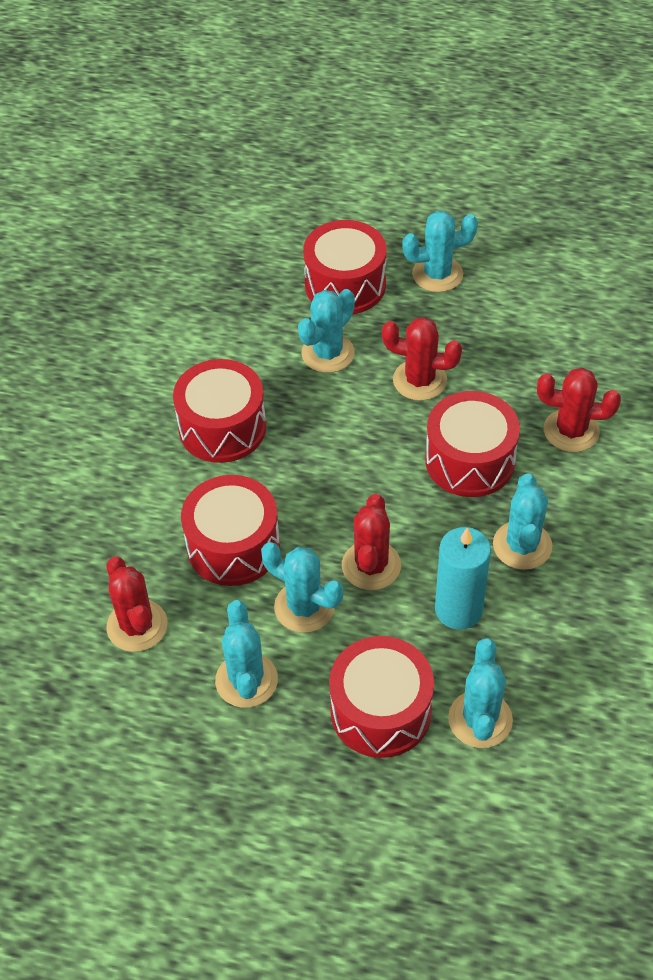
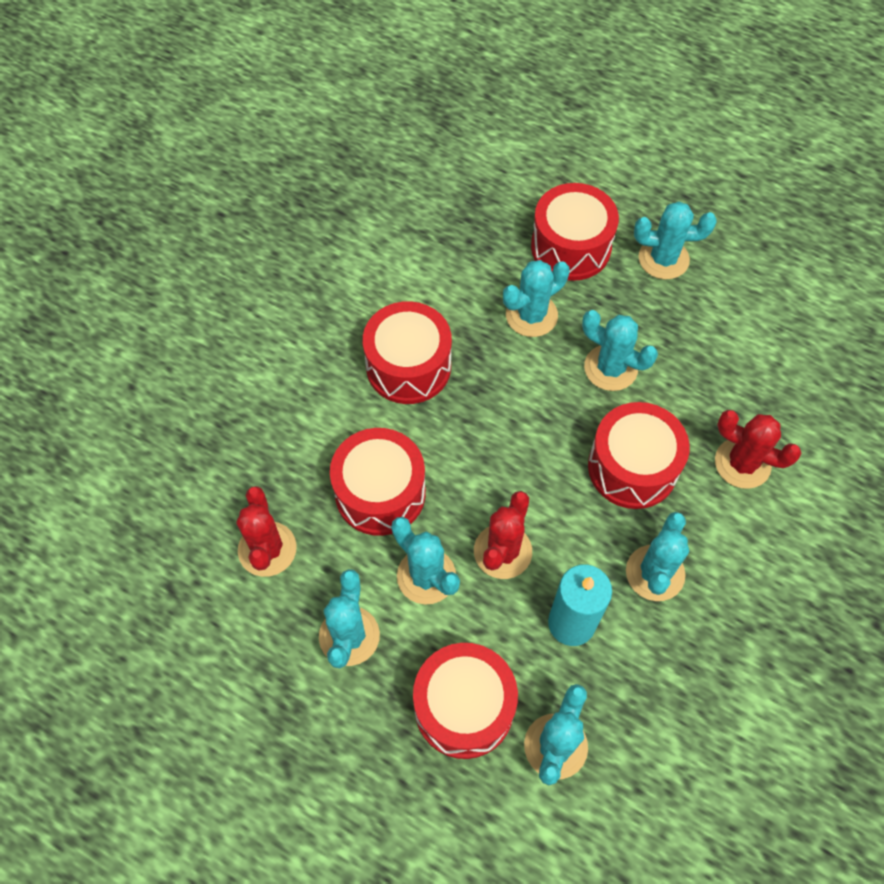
camera: 15 degrees right, 10 degrees up
red cactus [382,317,462,401] -> turquoise cactus [582,310,658,391]

